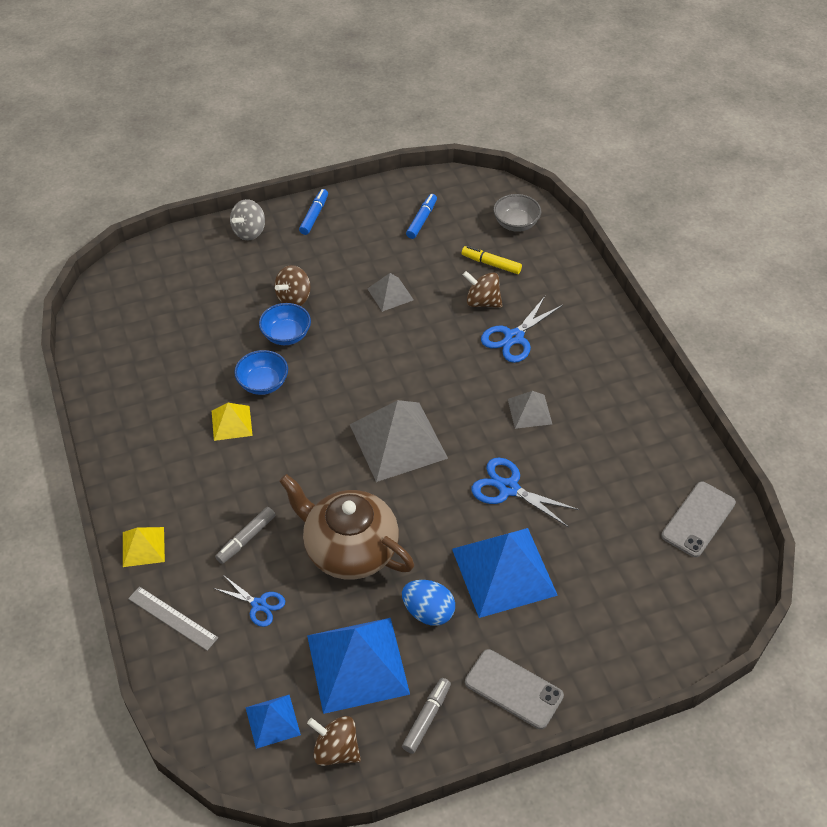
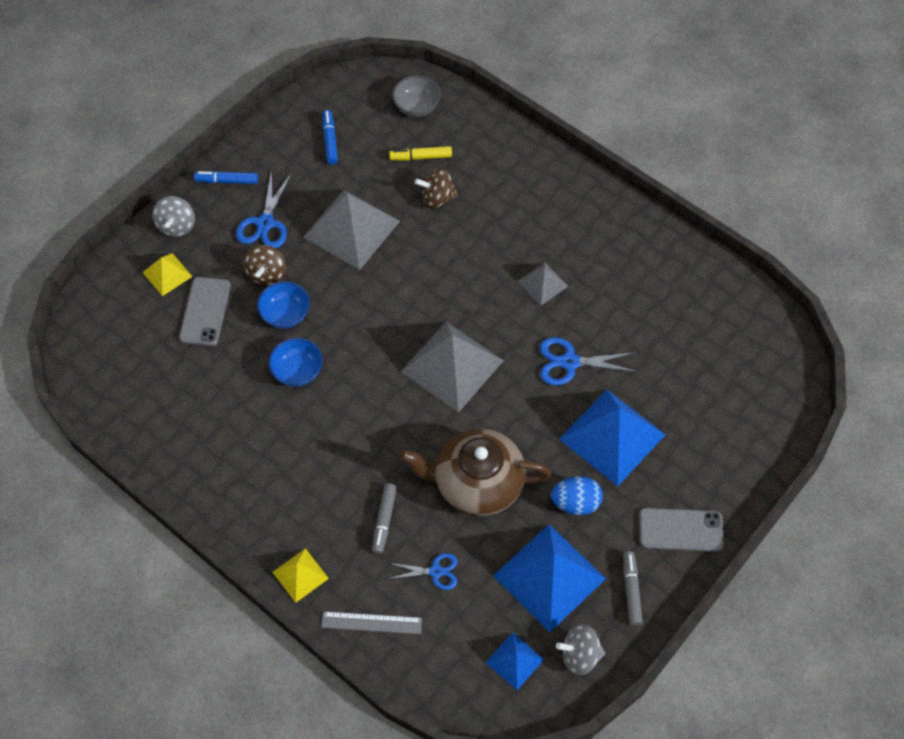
camera: 30 degrees left, 10 degrees up
yellow pyramid [212,403,253,441] -> yellow pyramid moved to [142,253,193,296]
blue marker [299,189,328,235] -> blue marker turned 75 degrees counterclockwise [194,171,258,184]
brown spinning top [307,716,361,766] -> grey spinning top [556,624,605,676]
grey pyramid [367,273,413,312] -> grey pyramid [303,190,400,270], size x1.97
blue scissors [481,296,563,363] -> blue scissors moved to [236,172,292,248]
grey phone [661,482,736,557] -> grey phone moved to [179,277,231,346]

